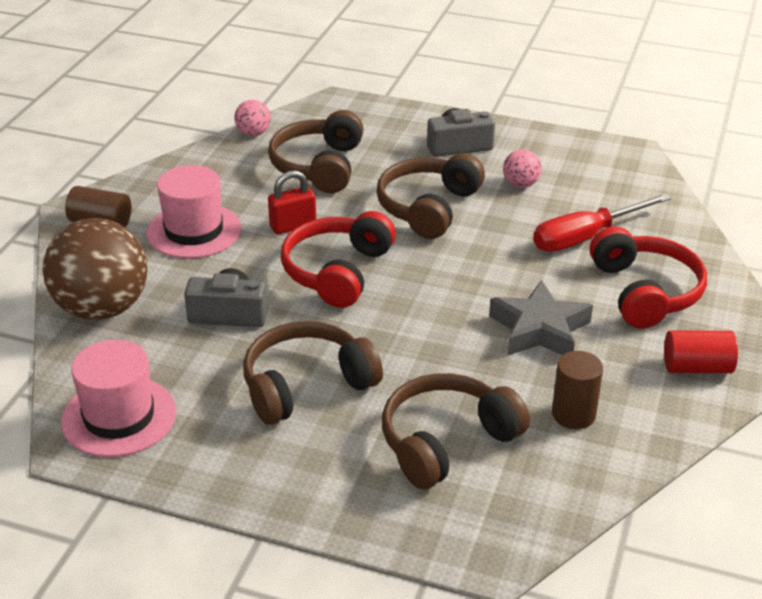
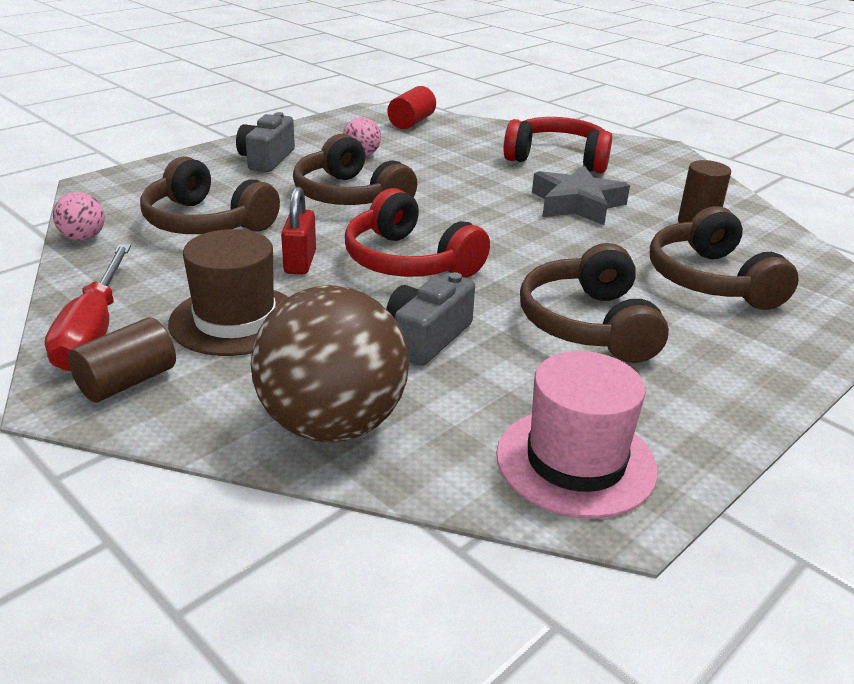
camera: 65 degrees left, 5 degrees down
pink hat [146,165,241,259] -> brown hat [168,229,288,356]
red screwdriver [533,194,671,252] -> red screwdriver moved to [45,244,131,371]
red cylinder [664,330,738,373] -> red cylinder moved to [387,86,436,129]

